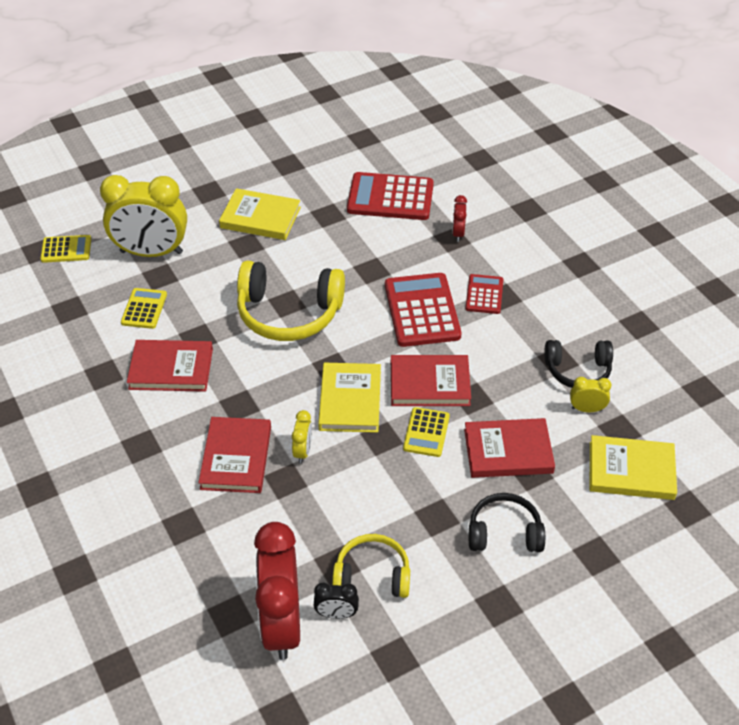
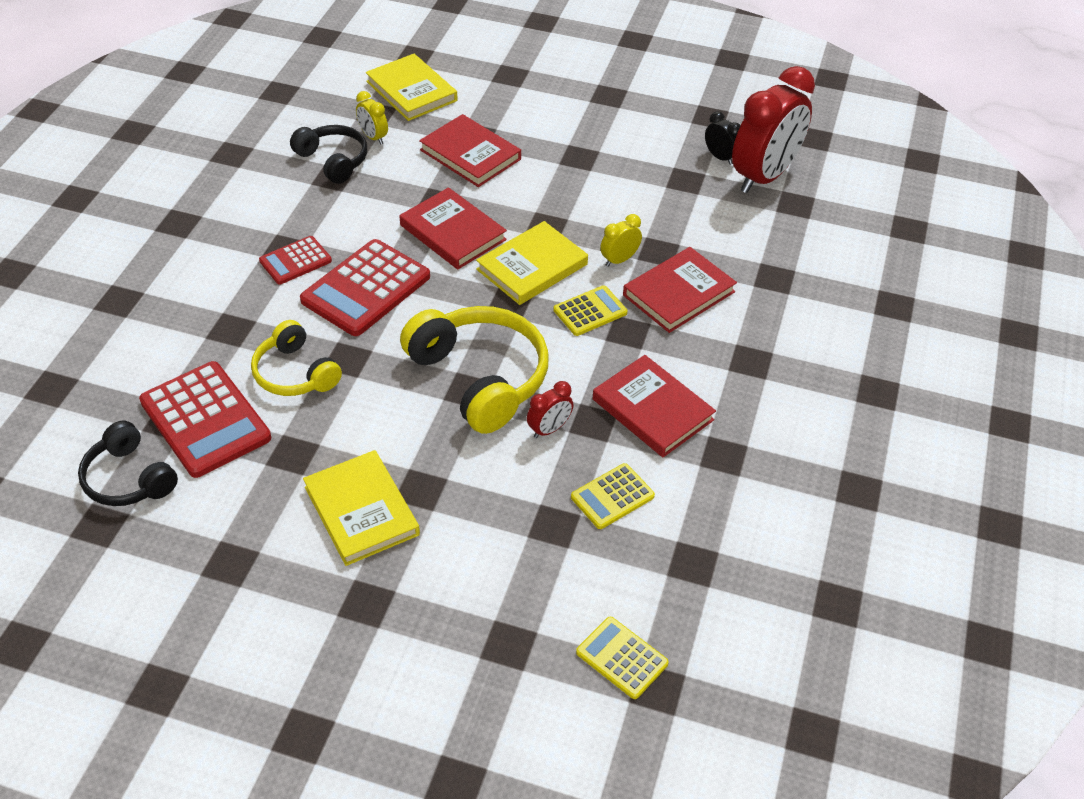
camera: 135 degrees left, 0 degrees up
yellow clock [100,175,187,257] -> none
yellow headphones [332,534,410,598] -> yellow headphones moved to [251,320,342,396]
yellow calculator [403,407,450,457] -> yellow calculator moved to [553,285,628,336]
red clock [452,195,467,242] -> red clock moved to [527,381,573,438]
black headphones [469,493,545,552] -> black headphones moved to [78,421,178,506]

